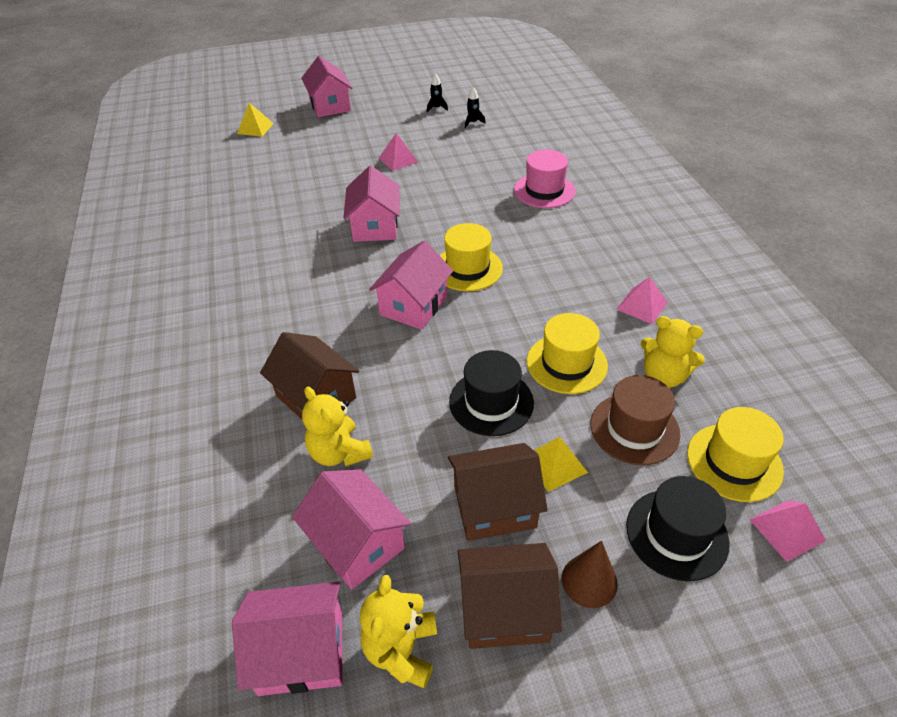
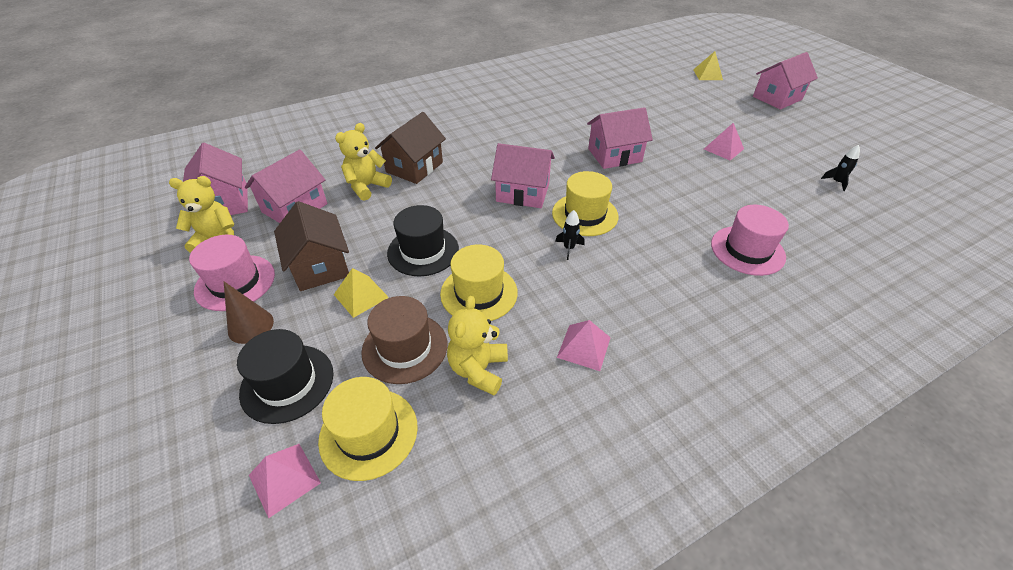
camera: 75 degrees right, 0 degrees up
black rocket [427,73,448,112] -> black rocket moved to [555,210,584,260]
brown house [457,543,562,649] -> pink hat [189,235,275,311]

